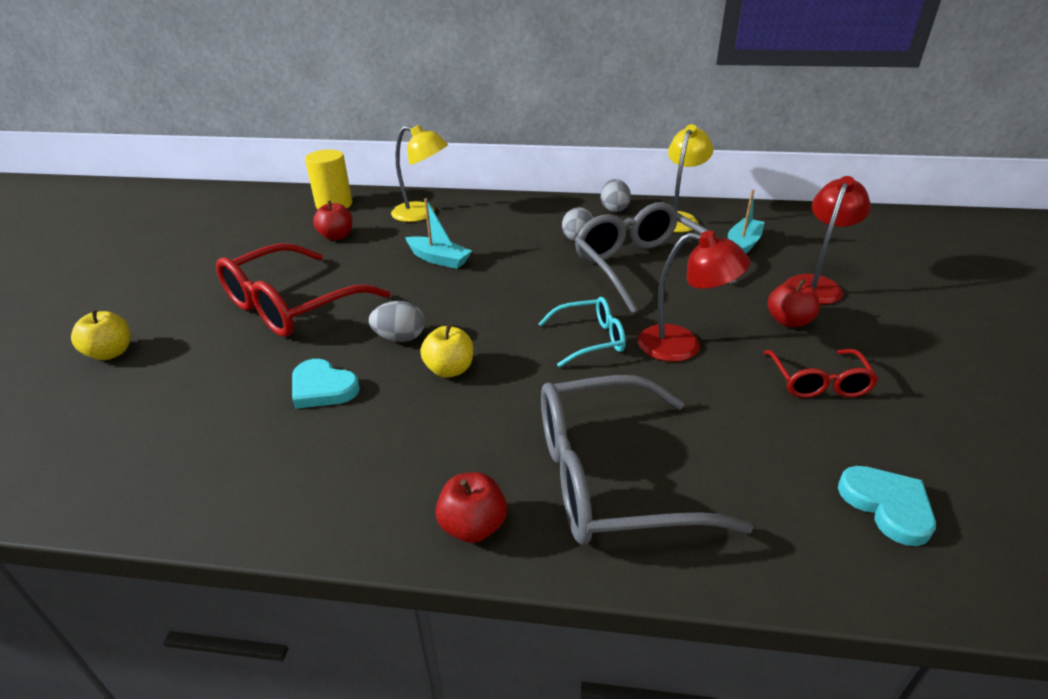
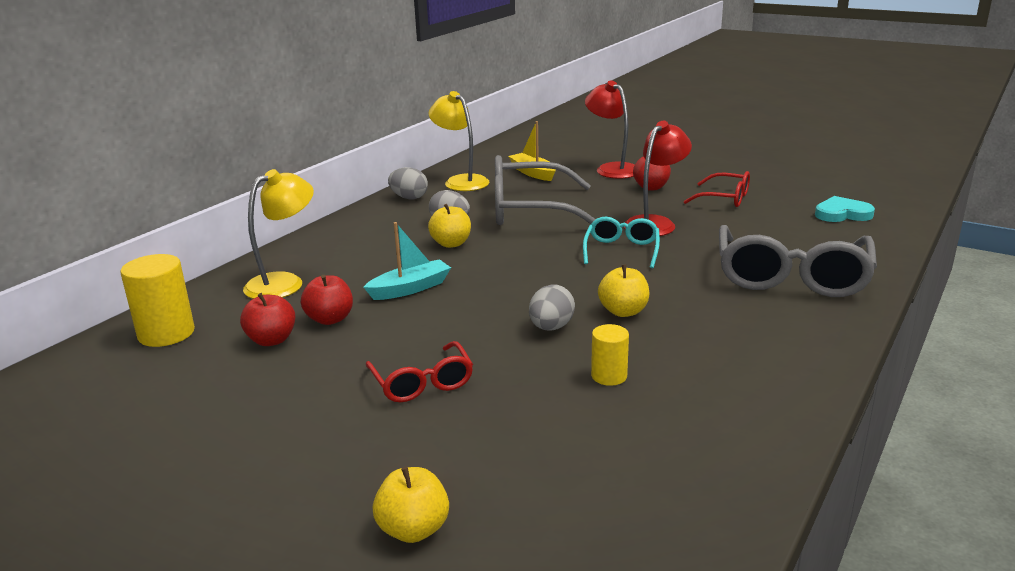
camera: 65 degrees left, 10 degrees down
red glasses [216,243,390,337] -> red glasses [366,341,473,402], size x0.54
turquoise heart [292,359,360,409] -> yellow cylinder [591,324,629,386]
red apple [435,472,507,543] -> red apple moved to [301,275,353,325]
turquoise boat [728,189,764,254] -> yellow boat [508,121,556,181]
none -> yellow apple [428,204,471,248]

